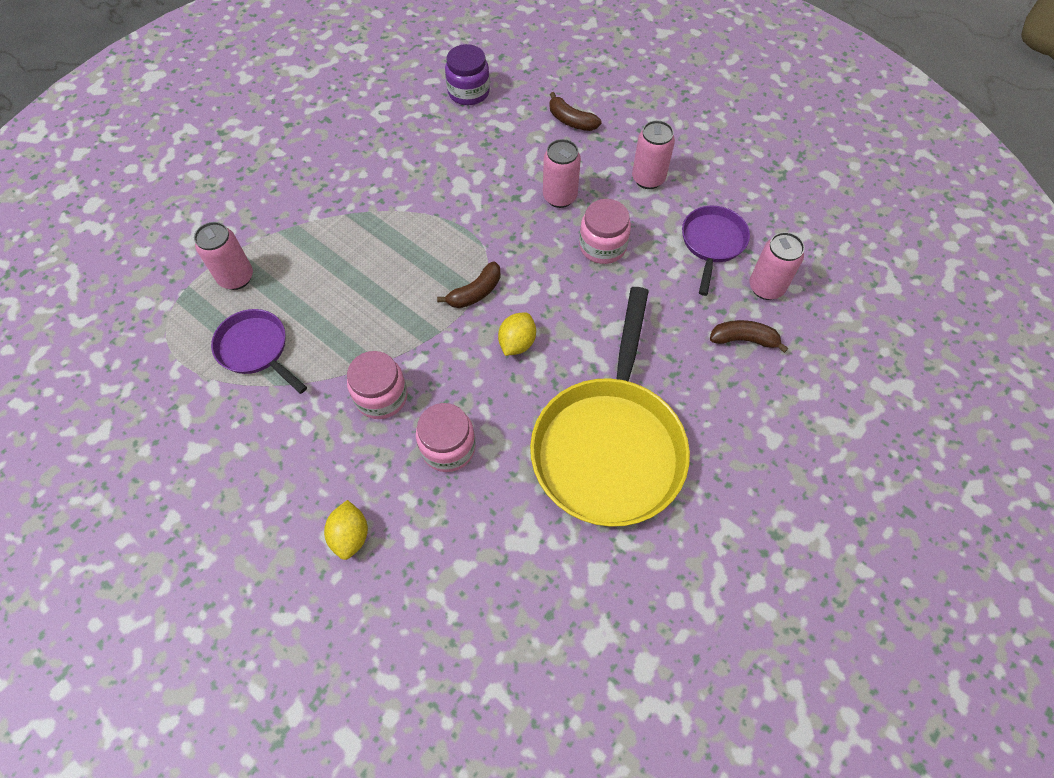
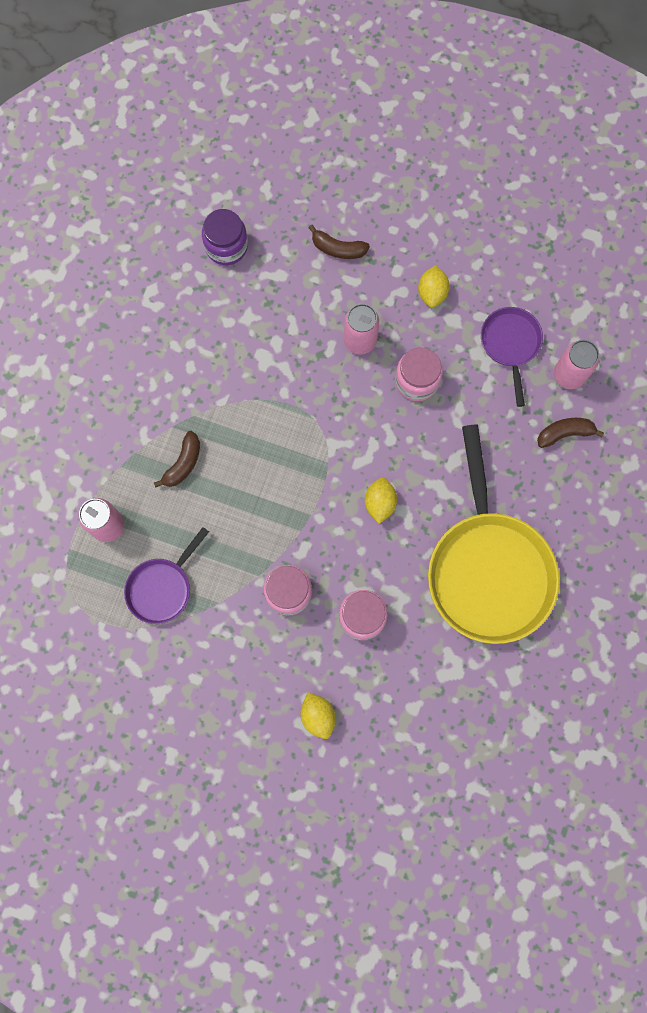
camera: 20 degrees left, 15 degrees up
purple pan [211,309,307,394] -> purple pan turned 75 degrees counterclockwise [124,527,209,624]
brown banana [437,262,501,308] -> brown banana moved to [154,431,200,488]
pink can [632,120,675,189] -> yellow lemon [418,265,450,308]

